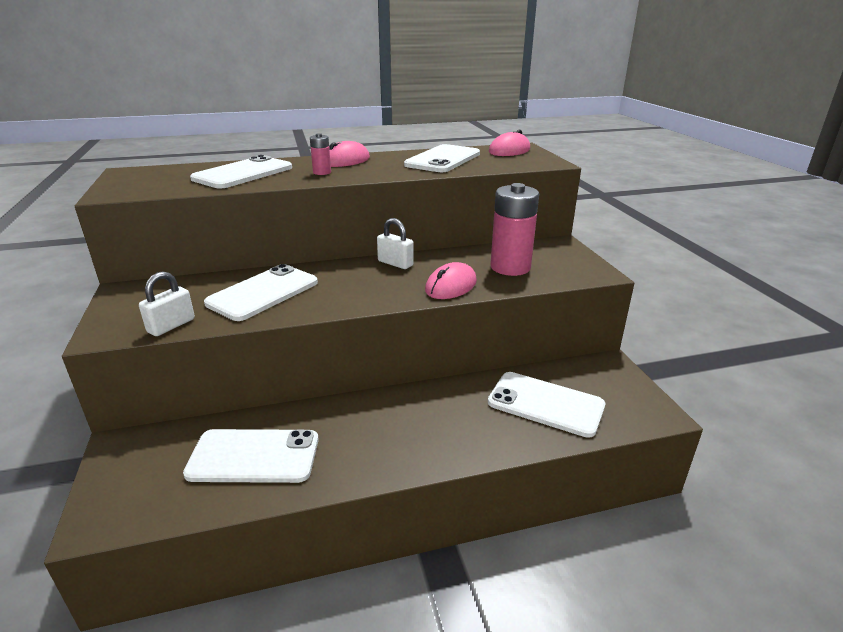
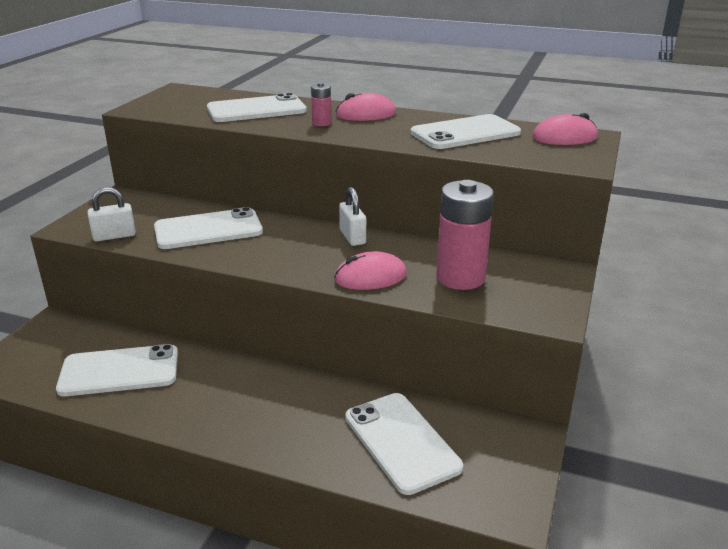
camera: 35 degrees right, 0 degrees up
white phone [183,429,319,483] -> white phone turned 45 degrees counterclockwise [56,344,178,397]

